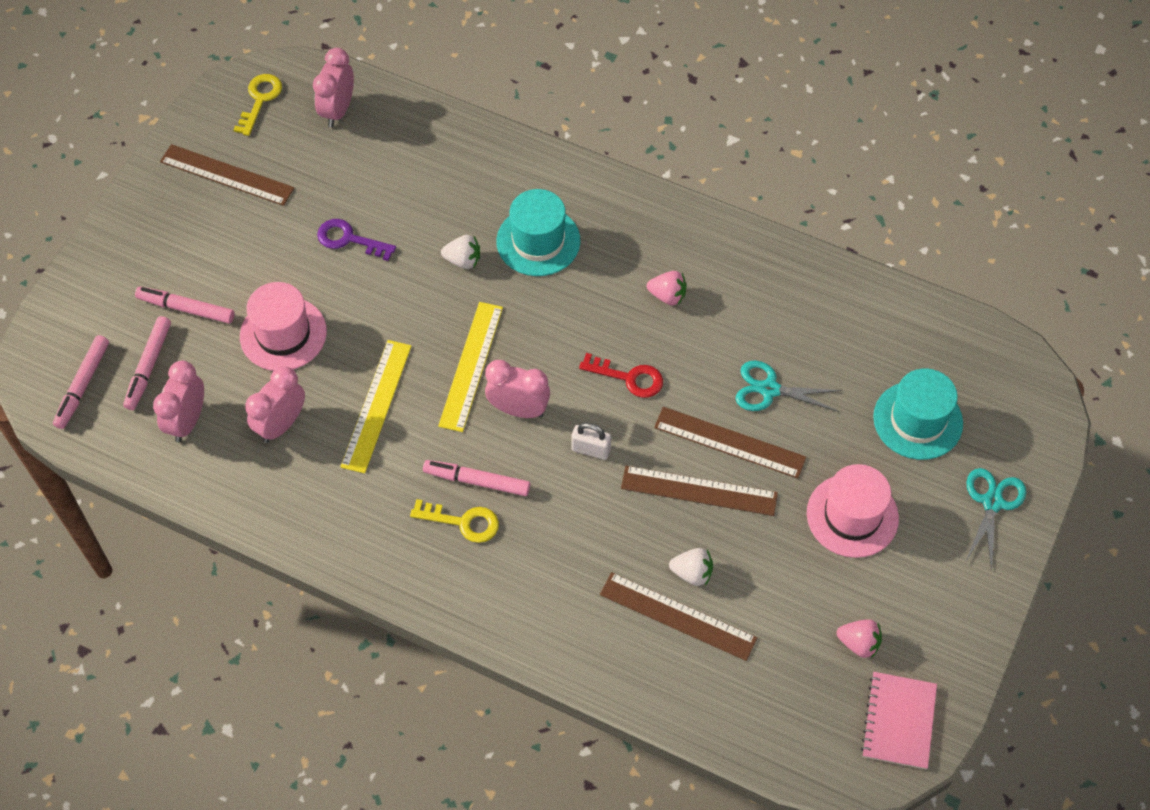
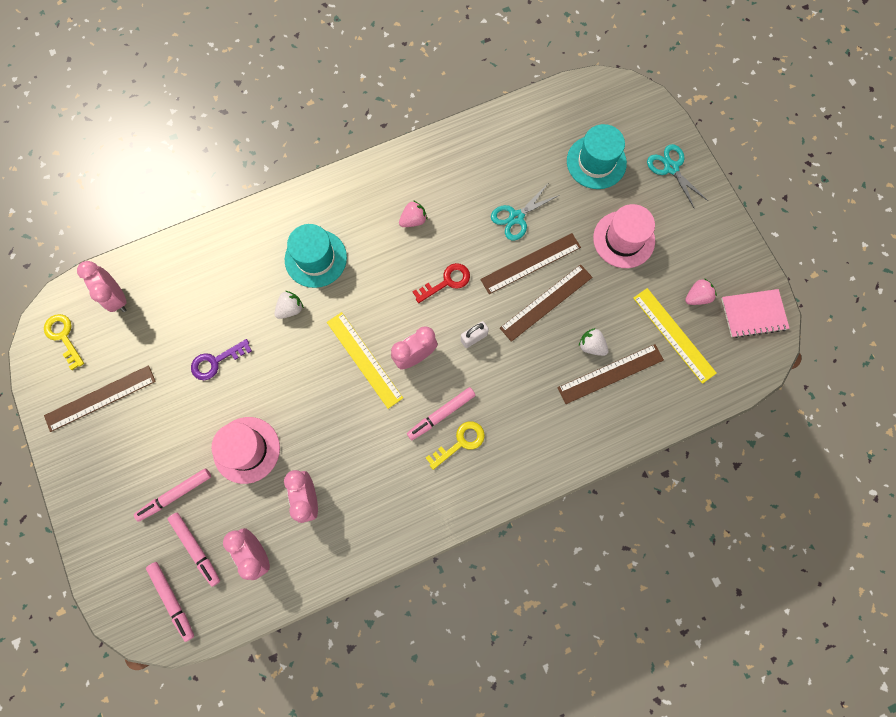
camera: 50 degrees left, 15 degrees up
yellow ruler [340,340,412,473] -> yellow ruler moved to [633,288,717,384]
white strawberry [669,548,713,586] -> white strawberry turned 105 degrees counterclockwise [579,328,609,356]
pink notebook [861,672,937,769] -> pink notebook turned 60 degrees counterclockwise [721,289,789,338]

